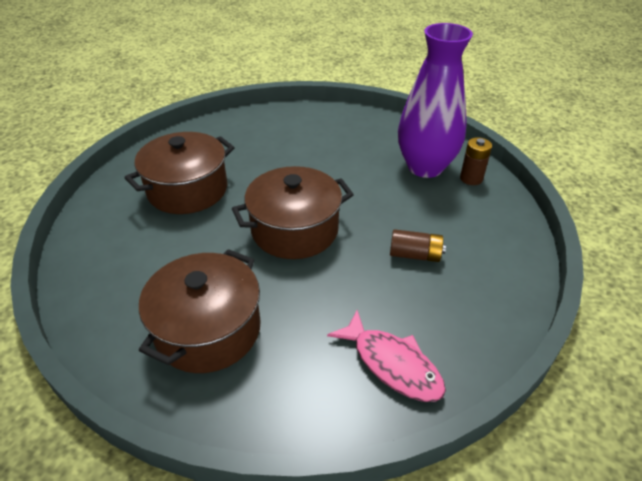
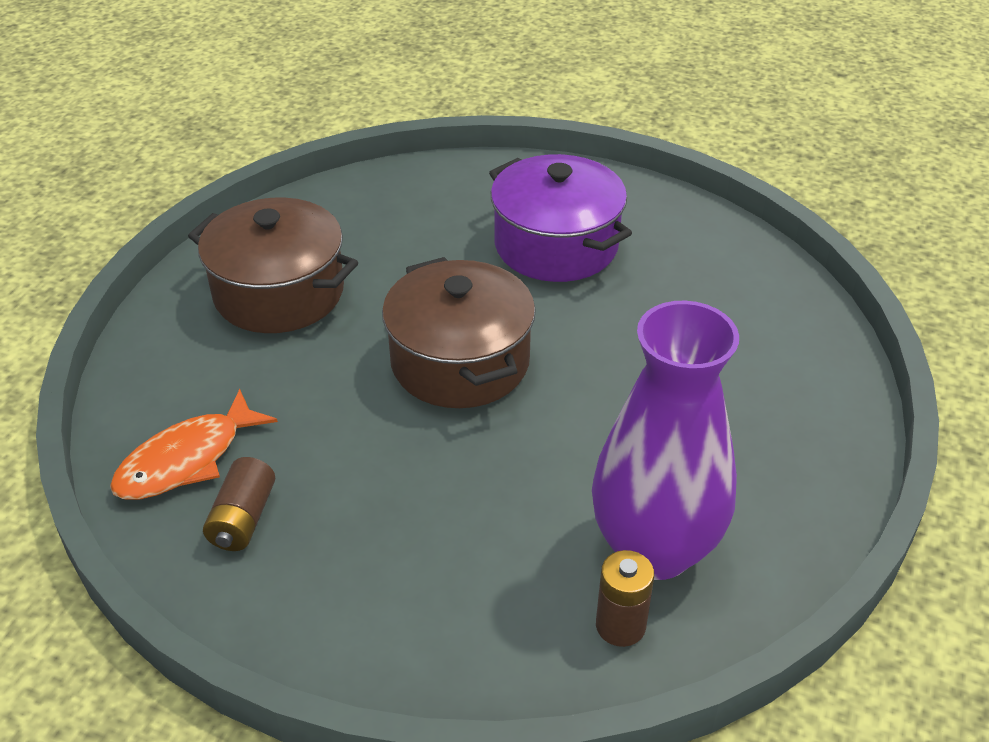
camera: 90 degrees right, 0 degrees up
brown pot [125,132,235,214] -> purple pot [489,154,632,282]
pink fish [327,310,446,402] -> orange fish [110,389,278,500]
brown battery [390,229,446,262] -> brown battery moved to [203,457,275,551]

